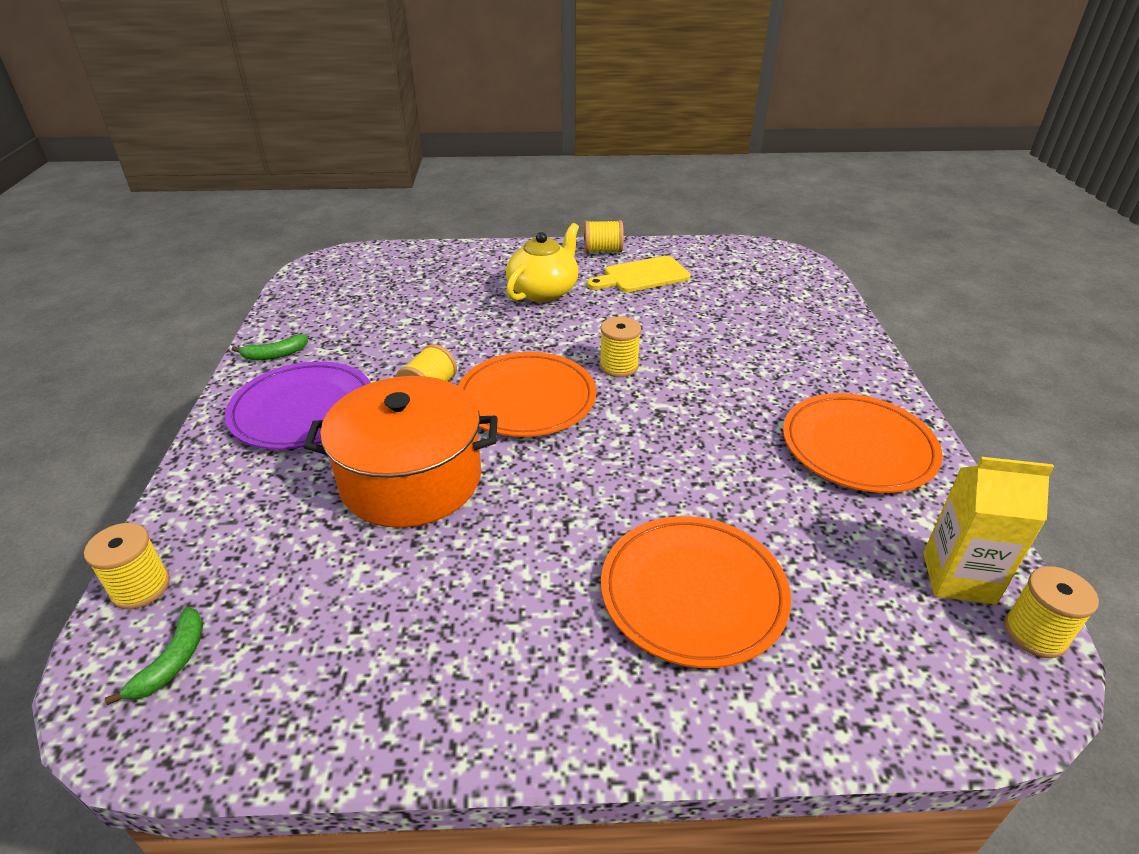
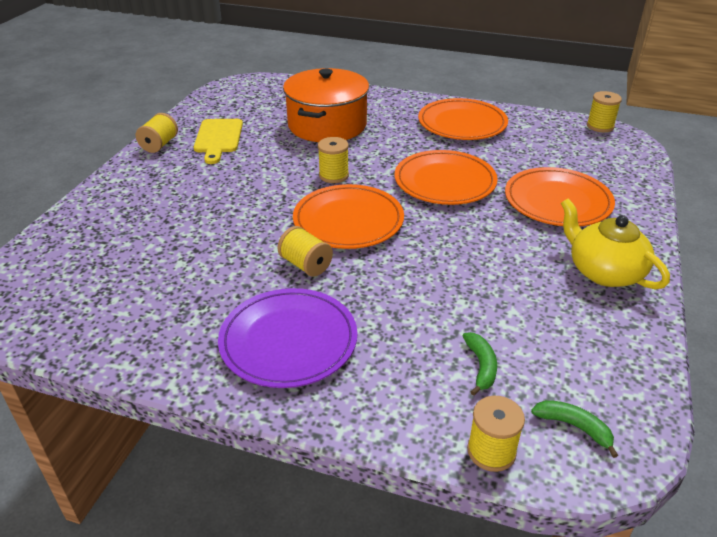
camera: 70 degrees left, 0 degrees up
green banana [232,334,308,360] -> green banana moved to [463,332,497,396]
orange pot [304,376,498,528] -> orange pot moved to [283,68,369,142]
yellow teapot [506,223,579,302] -> yellow teapot moved to [561,198,670,290]
yellow carton [923,457,1054,605] -> none
none -> orange plate [394,150,498,205]

